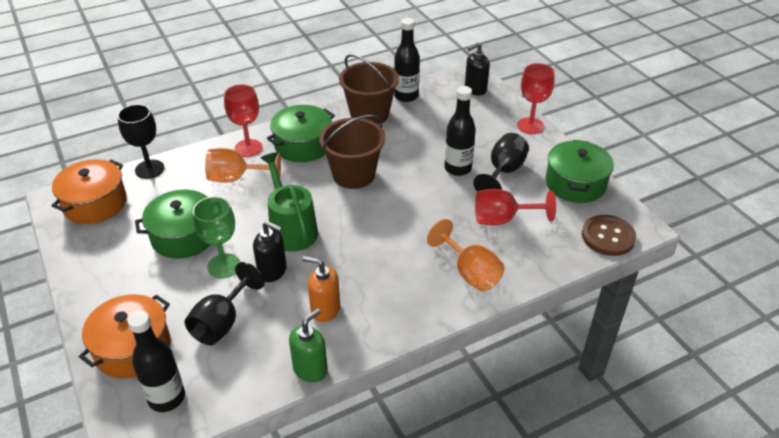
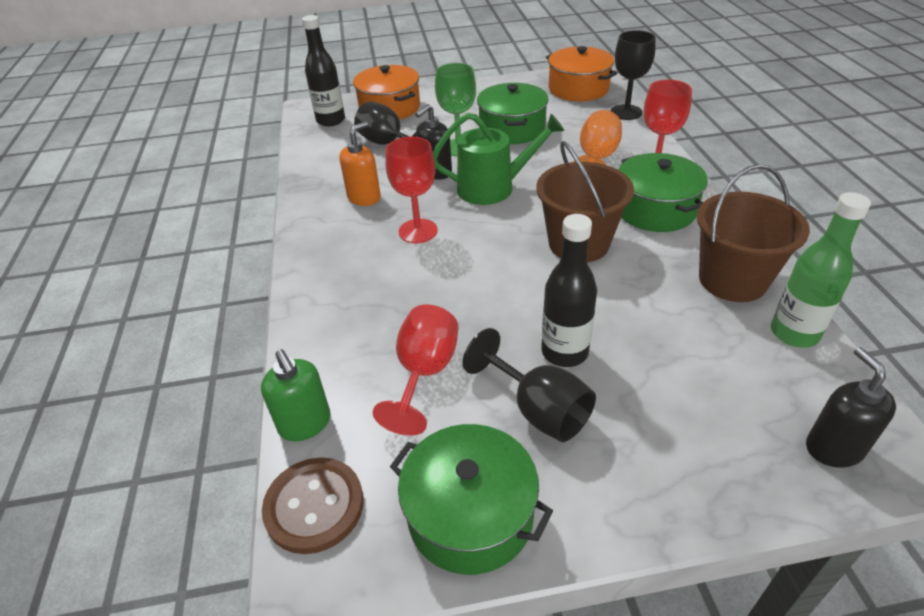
camera: 110 degrees right, 0 degrees up
green soap dispenser [289,308,328,382] -> green soap dispenser moved to [261,349,330,442]
black bottle [394,18,420,102] -> green bottle [771,192,871,348]
orange goblet [427,219,505,291] -> none
red goblet [517,63,555,134] -> red goblet moved to [385,137,438,243]

